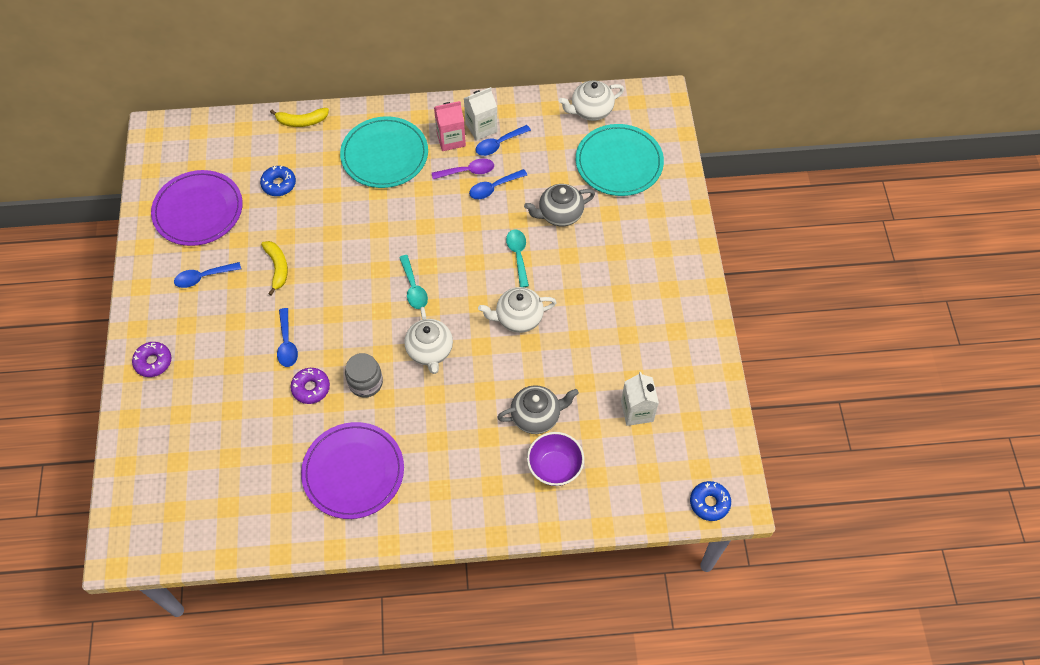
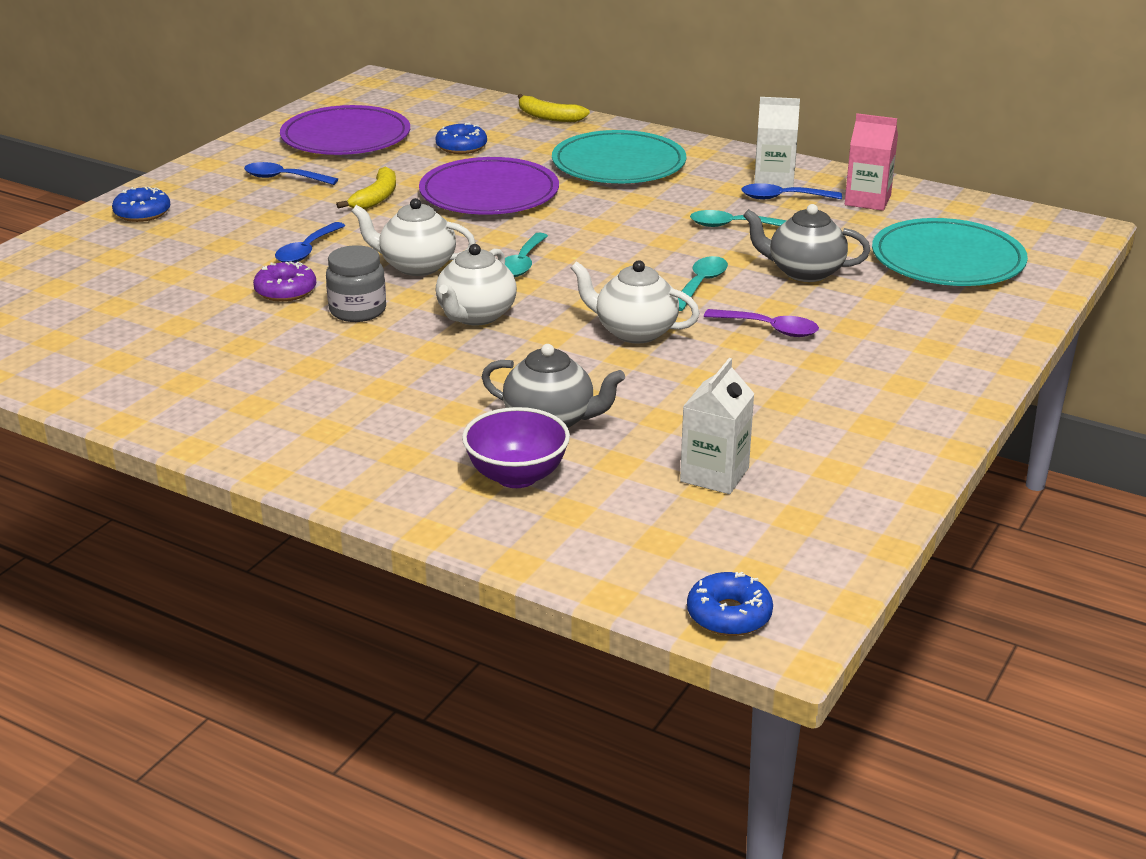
camera: 35 degrees right, 30 degrees down
purple donut [132,342,171,377] -> blue donut [112,187,170,222]
purple plate [301,422,404,519] -> purple plate moved to [419,157,559,215]
purple spoon [432,158,494,179] -> purple spoon moved to [704,309,819,337]
pink carton [434,101,466,151] -> pink carton moved to [845,113,898,211]
blue spoon [469,169,527,199] -> turquoise spoon [690,210,787,227]
white teapot [559,81,624,121] -> white teapot moved to [351,198,476,276]

